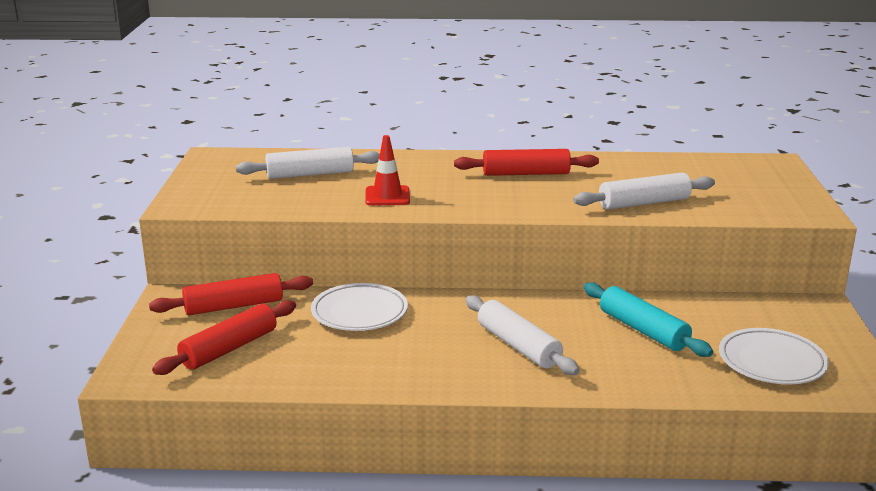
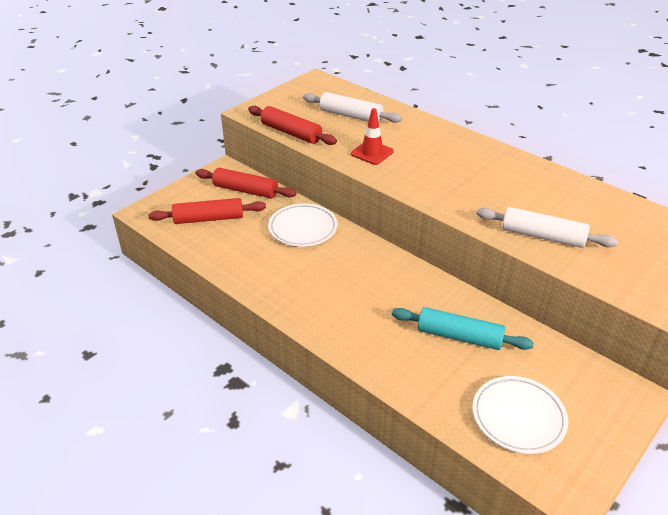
camera: 40 degrees right, 15 degrees up
red rolling pin [454,149,599,176] -> red rolling pin moved to [248,106,337,145]
white rolling pin [466,295,580,375] -> none
turquoise rolling pin [583,282,713,357] -> turquoise rolling pin turned 75 degrees counterclockwise [392,307,534,350]

